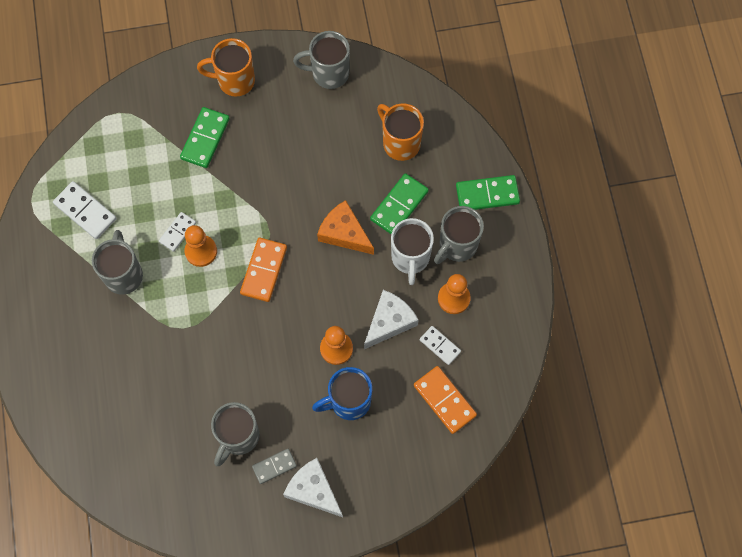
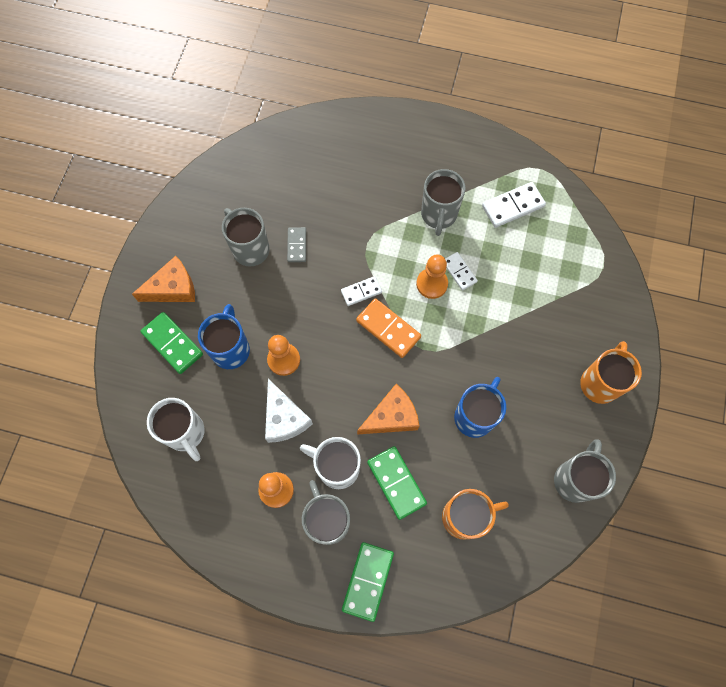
camera: 115 degrees right, 0 degrees up
grey mug [92,230,143,295] -> grey mug turned 75 degrees clockwise [421,169,466,236]
green domino [180,107,230,168] -> green domino moved to [140,312,203,374]
grey domino [252,449,297,484] -> grey domino moved to [287,227,306,262]
white cheese [283,458,343,517] -> orange cheese [132,256,195,302]
orange domino [414,366,477,434] -> white mug [147,398,205,461]
white domino [420,326,461,365] -> white domino moved to [341,276,382,306]
none -> blue mug [454,377,506,438]

